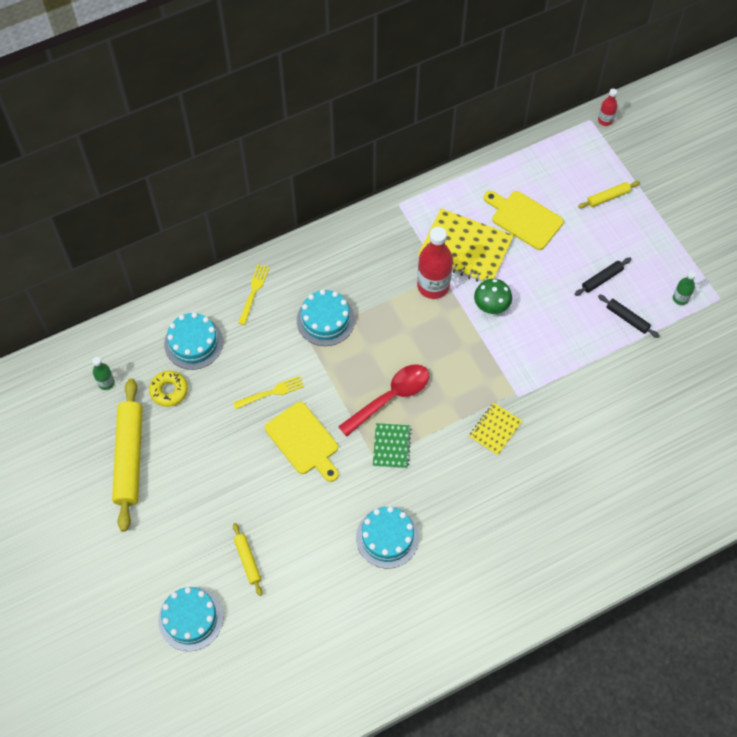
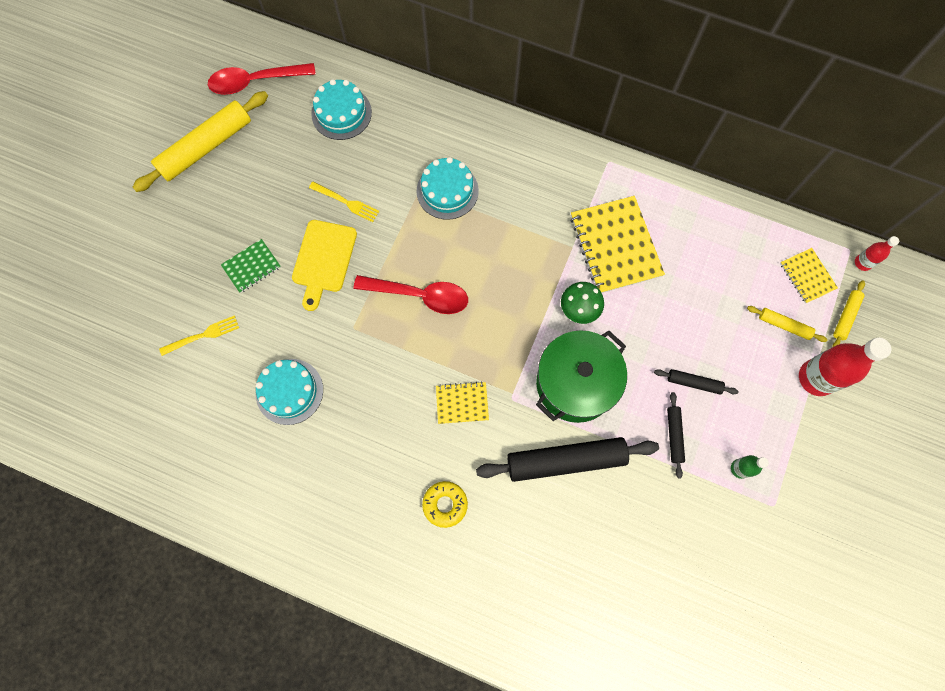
camera: 50 degrees right, 10 degrees up
green bottle [92,357,115,390] -> red spoon [208,63,316,95]
yellow donut [149,371,188,407] -> yellow donut moved to [422,481,468,528]
turquoise cake [158,587,223,651] -> none
yellow rolling pin [233,523,262,596] -> yellow rolling pin moved to [832,280,865,347]
yellow fork [238,264,269,325] -> yellow fork moved to [159,315,239,356]
green notebook [373,423,411,468] -> green notebook moved to [221,239,281,293]
red bottle [417,227,453,299] -> red bottle moved to [799,337,891,396]
yellow cutting board [484,191,564,250] -> none
none -> black rolling pin [476,437,659,482]
none -> green pot [536,330,627,423]
none -> yellow notebook [780,248,838,304]

